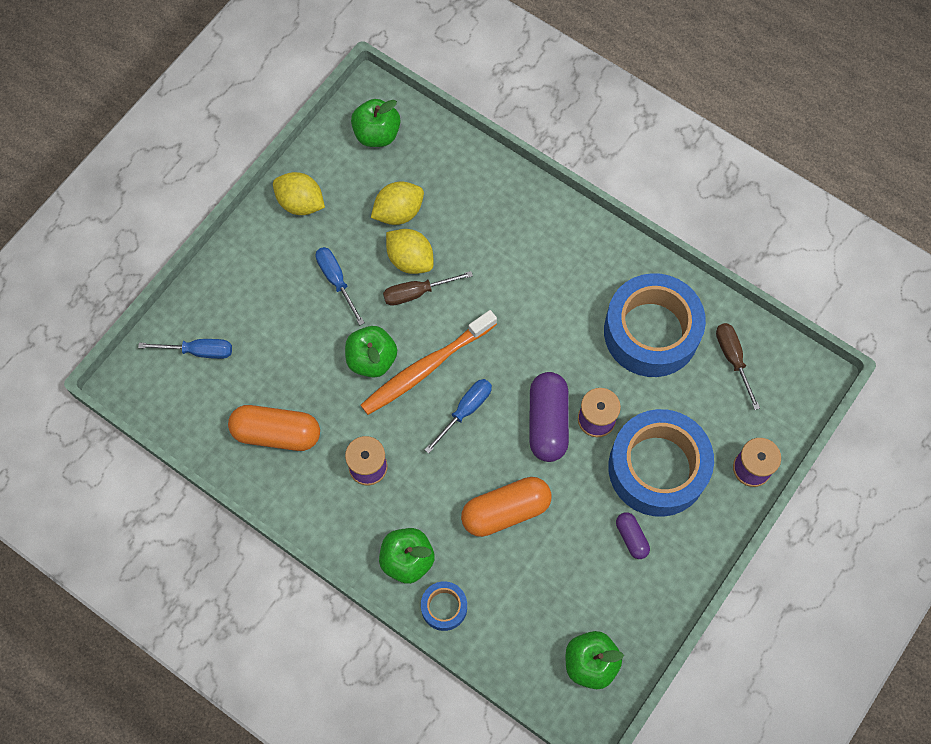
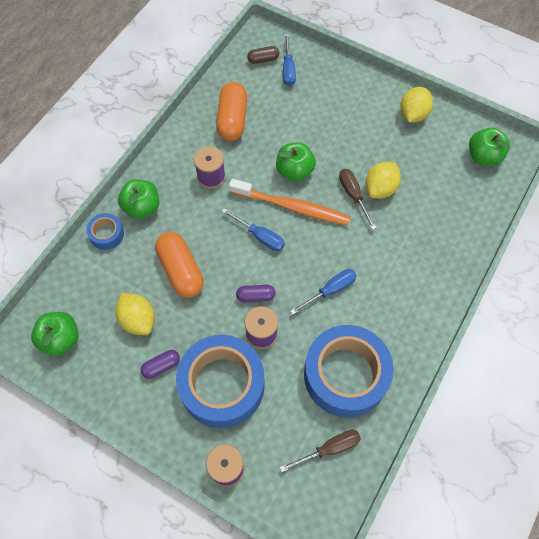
camera: 85 degrees right, 5 degrees down
blue screwdriver [316,247,365,325] -> blue screwdriver moved to [290,269,357,315]
orange toothbrush [361,310,497,415] -> orange toothbrush turned 150 degrees clockwise [229,179,351,225]
yellow lemon [371,182,424,225] -> yellow lemon moved to [115,293,155,335]
purple capsule [529,372,569,462] -> purple capsule [236,285,275,302], size x0.53
none -> brown capsule [247,46,279,64]

